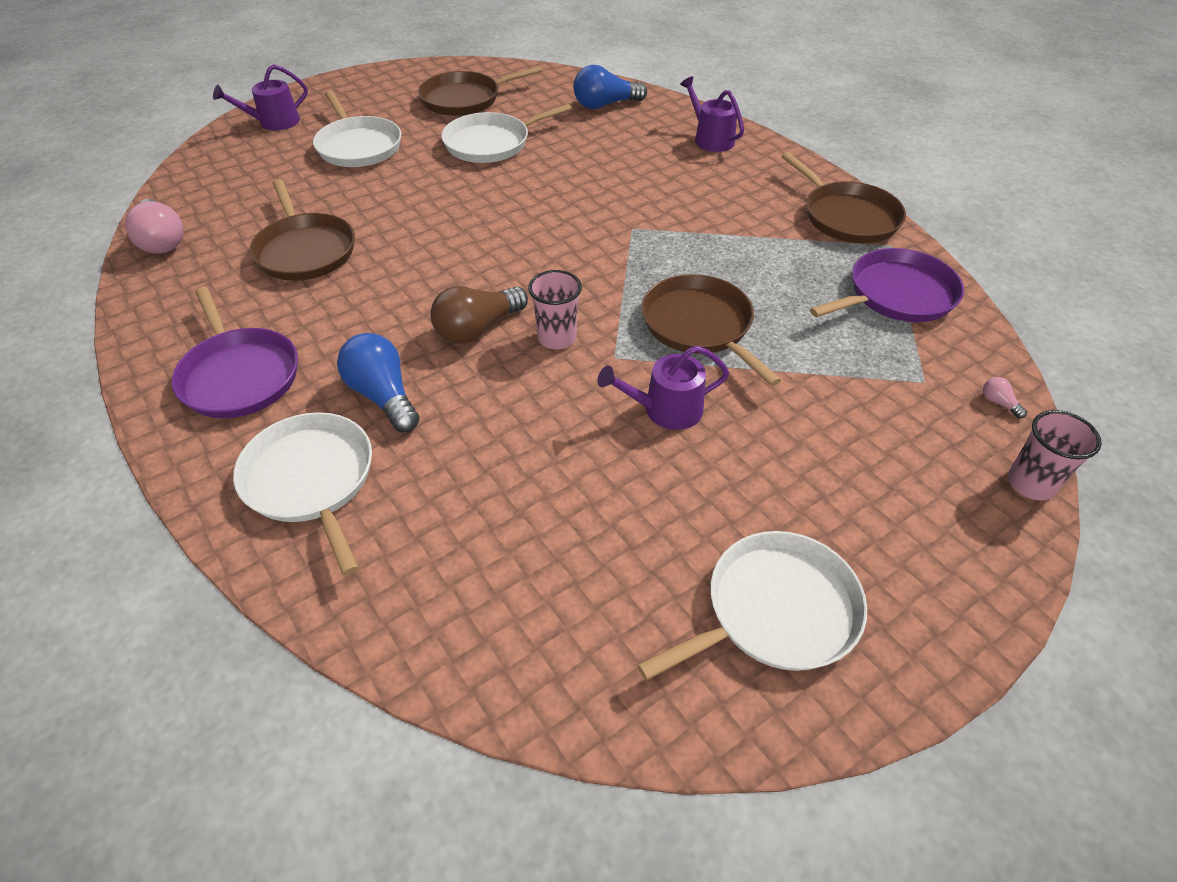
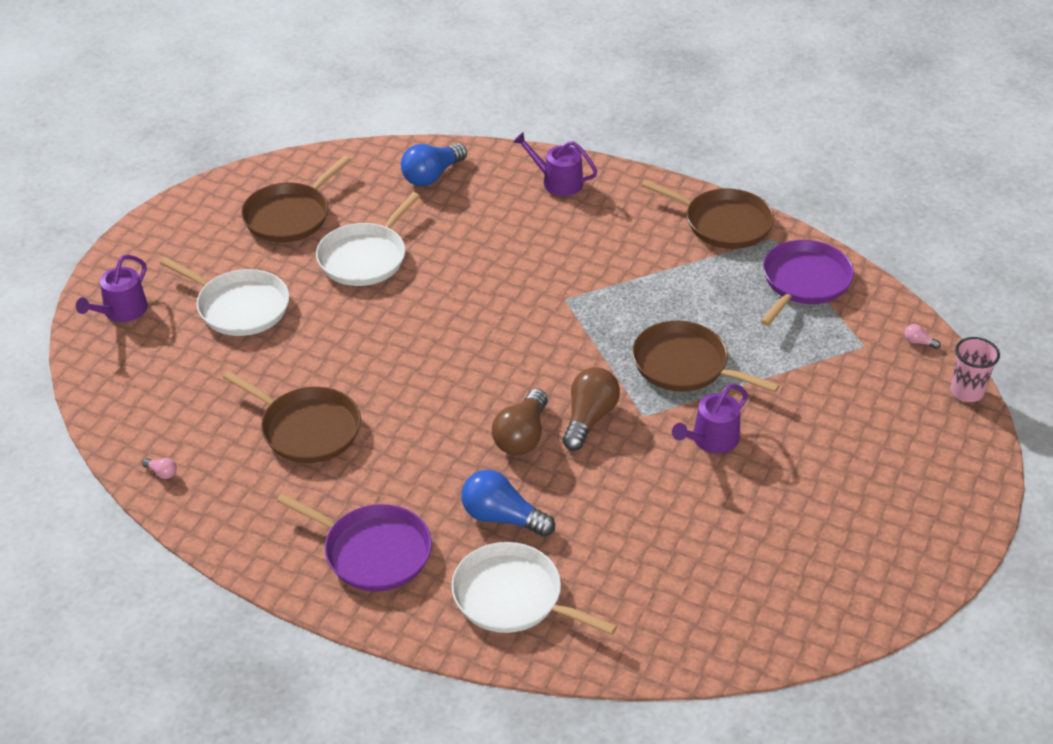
camera: 30 degrees left, 5 degrees down
pink light bulb [125,199,183,254] -> pink light bulb [142,458,177,479], size x0.42
pink cup [528,270,582,349] -> brown light bulb [562,367,620,451]
white pan [637,531,867,680] -> none

